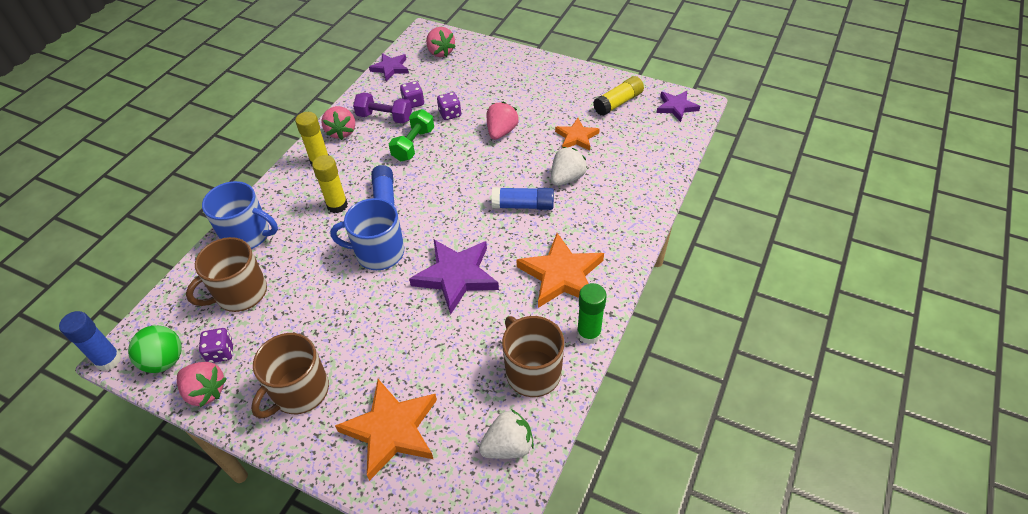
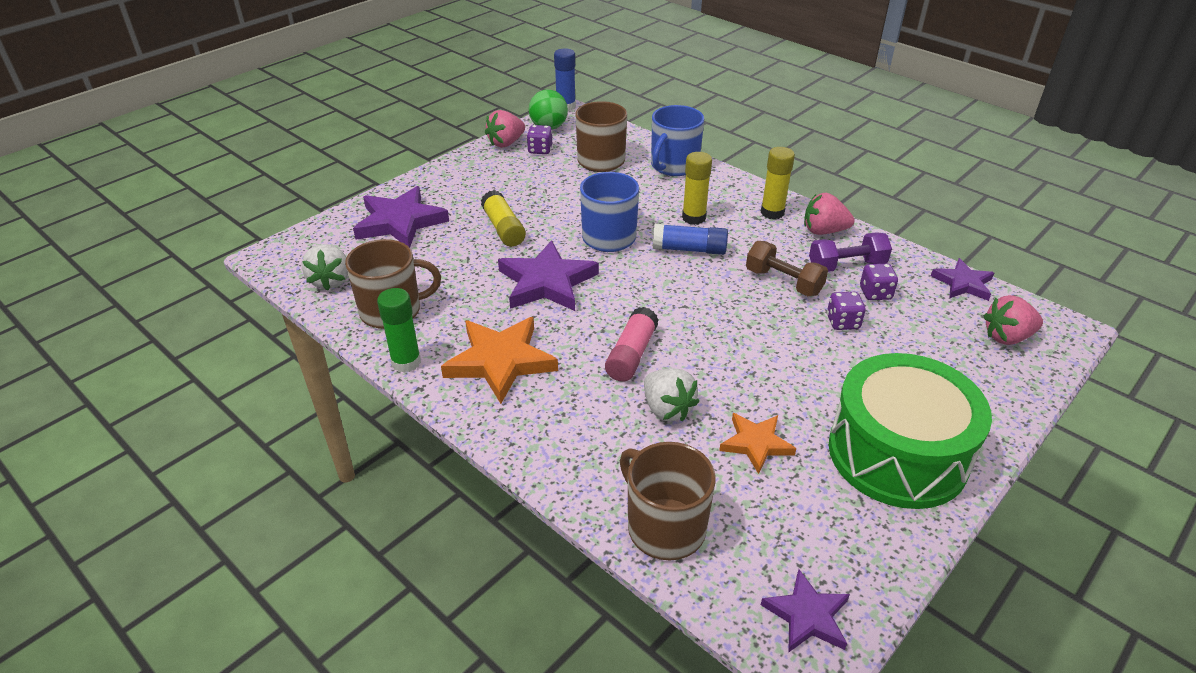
camera: 105 degrees right, 10 degrees down
brown mug [251,333,329,419] -> brown mug moved to [620,442,716,560]
orange star [335,379,437,481] -> purple star [353,186,449,248]
purple dumbbell [353,92,412,124] -> purple dumbbell turned 45 degrees clockwise [809,232,892,272]
green dumbbell [389,109,434,161] -> brown dumbbell [746,241,828,296]
pink strawberry [487,101,519,140] -> none
blue glue stick [492,187,554,210] -> pink glue stick [605,307,659,382]
yellow glue stick [593,76,644,116] -> yellow glue stick moved to [481,190,526,247]
none -> green drum [829,353,992,509]

